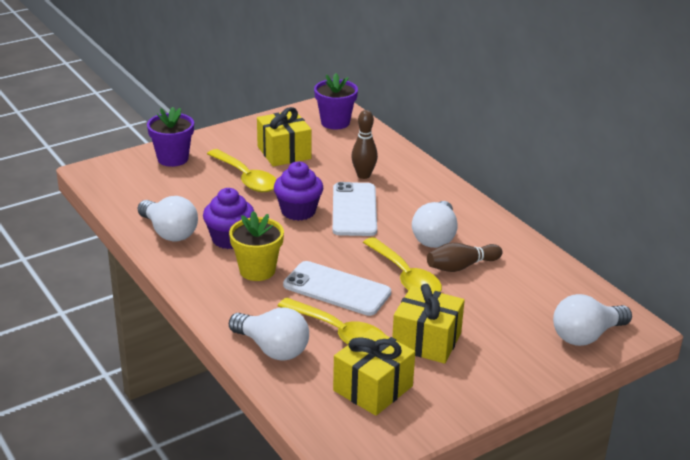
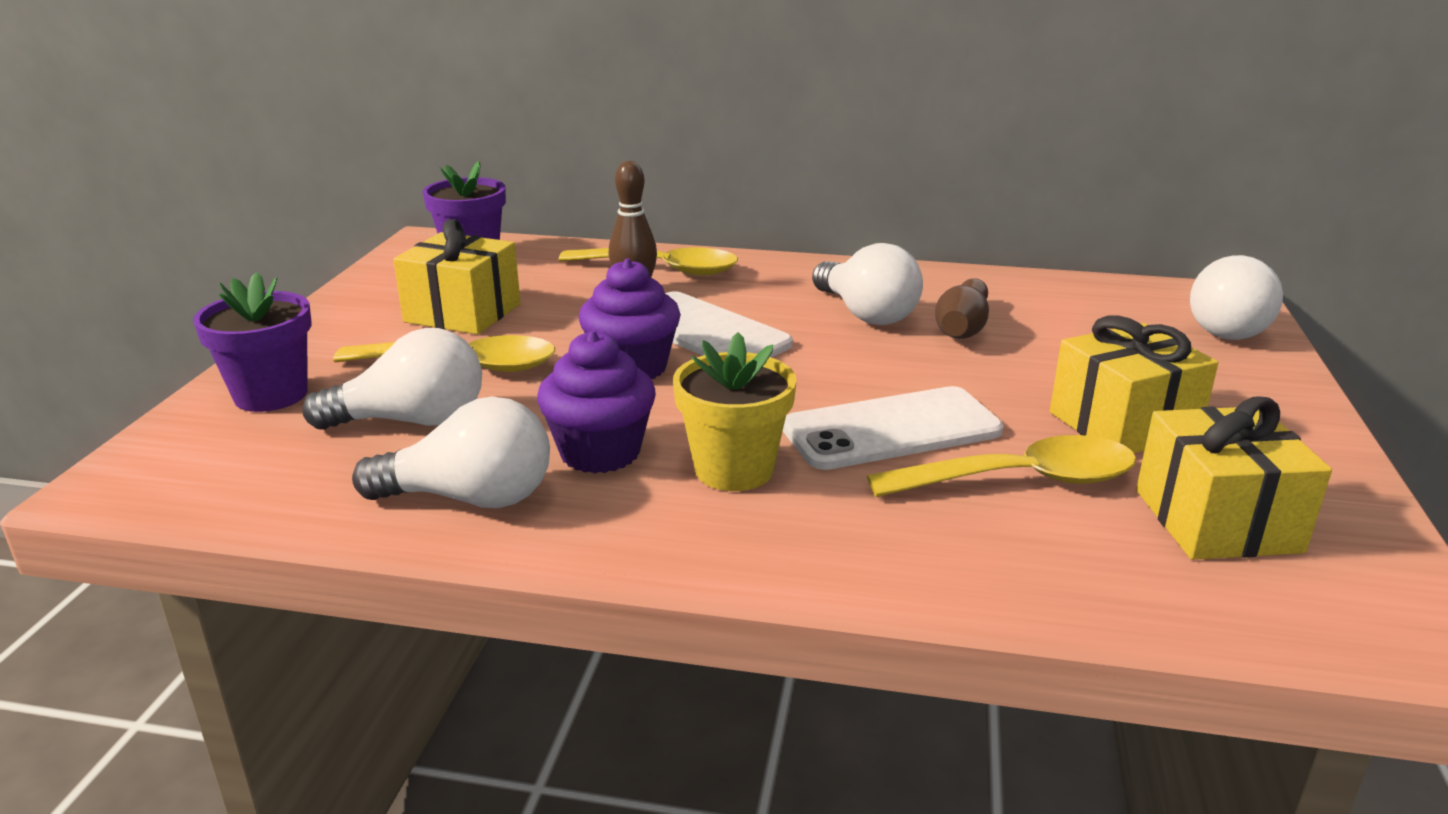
camera: 45 degrees left, 5 degrees down
white light bulb [229,307,309,361] -> white light bulb moved to [302,328,482,430]
yellow spoon [363,237,442,292] -> yellow spoon moved to [559,247,738,275]

